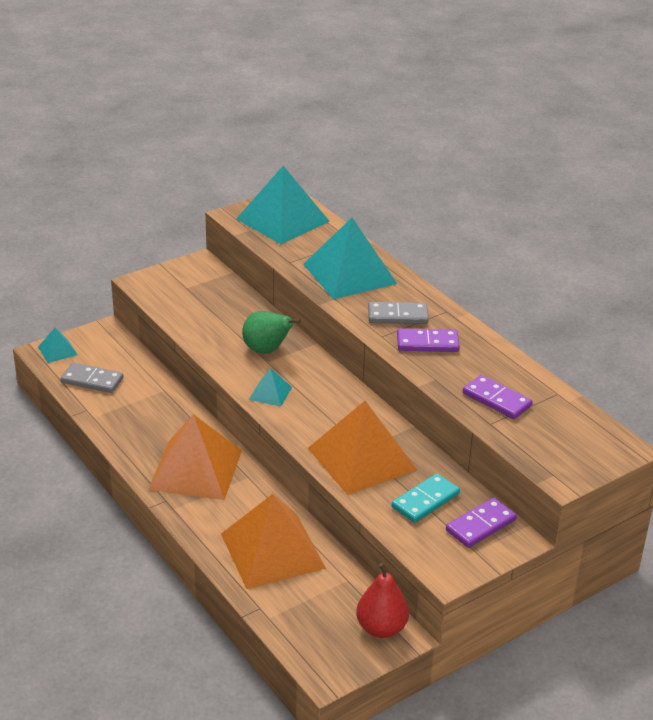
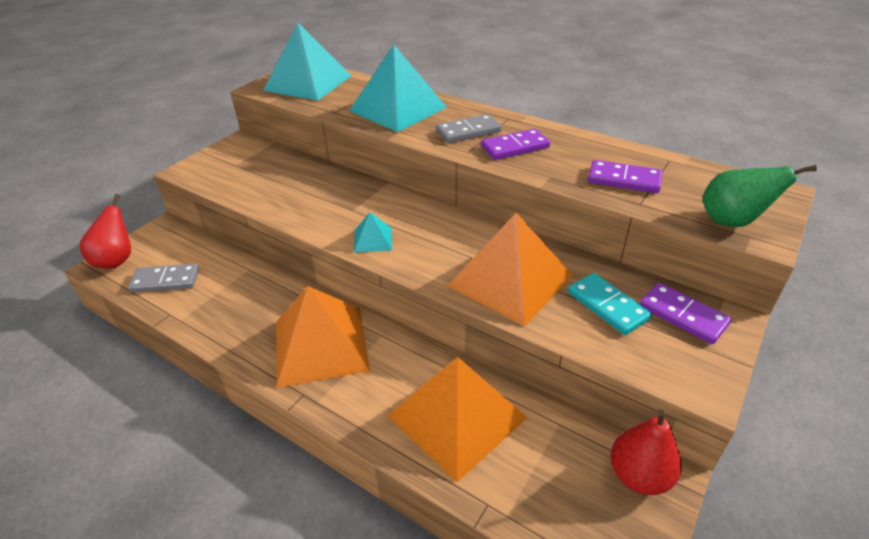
camera: 20 degrees left, 5 degrees up
turquoise pyramid [38,328,78,363] -> red pear [79,194,131,269]
green pear [242,311,301,354] -> green pear moved to [703,165,817,227]
turquoise domino [392,473,460,523] -> turquoise domino turned 60 degrees counterclockwise [568,273,652,335]
purple domino [446,498,517,548] -> purple domino turned 75 degrees counterclockwise [640,283,731,344]

